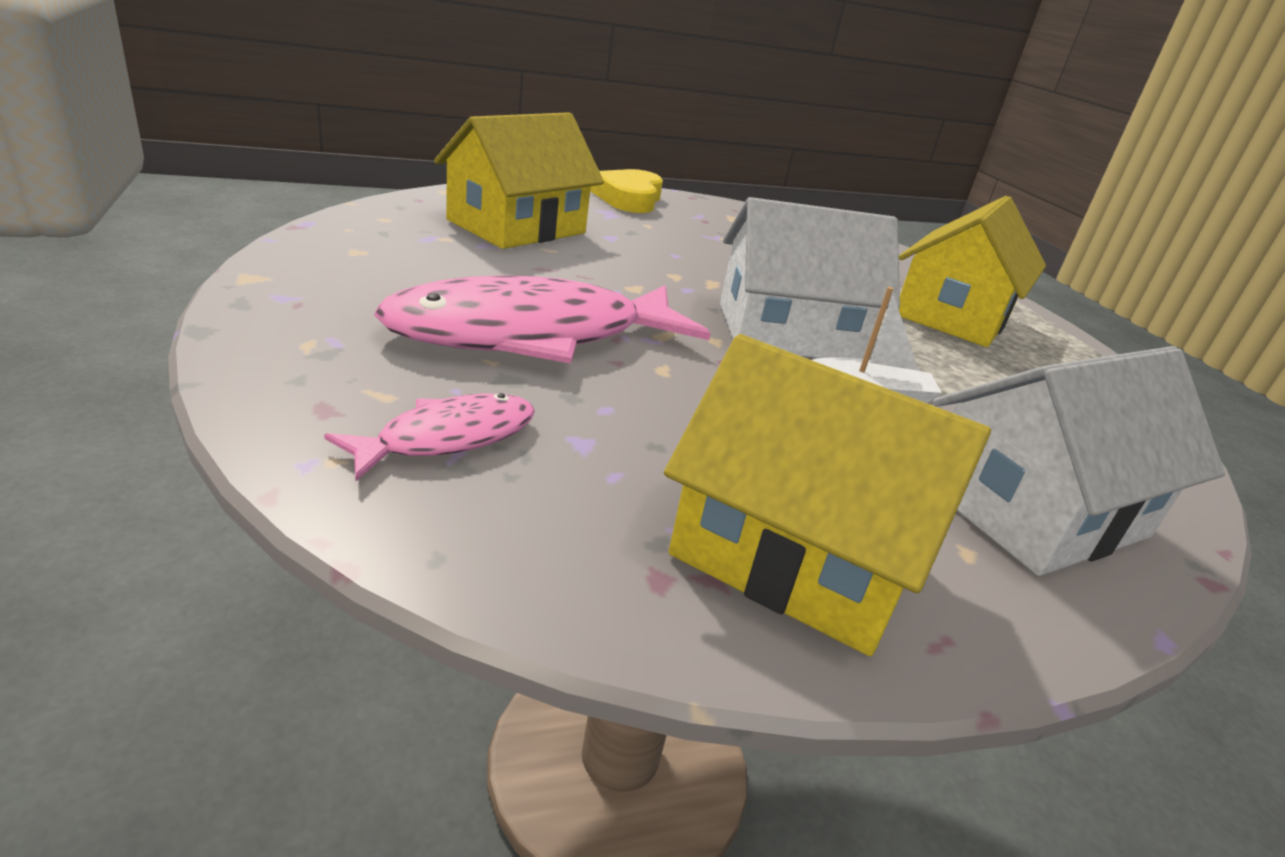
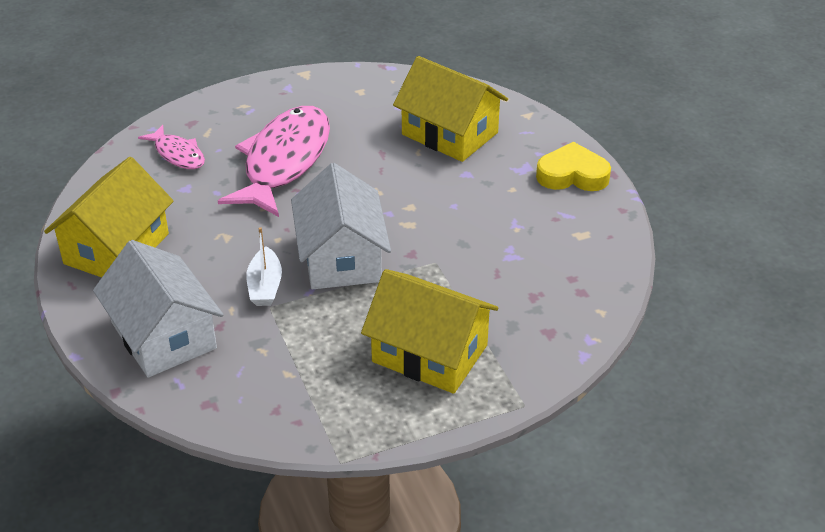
camera: 90 degrees right, 10 degrees up
pink fish [374,275,711,364] -> pink fish turned 45 degrees clockwise [218,106,330,217]

